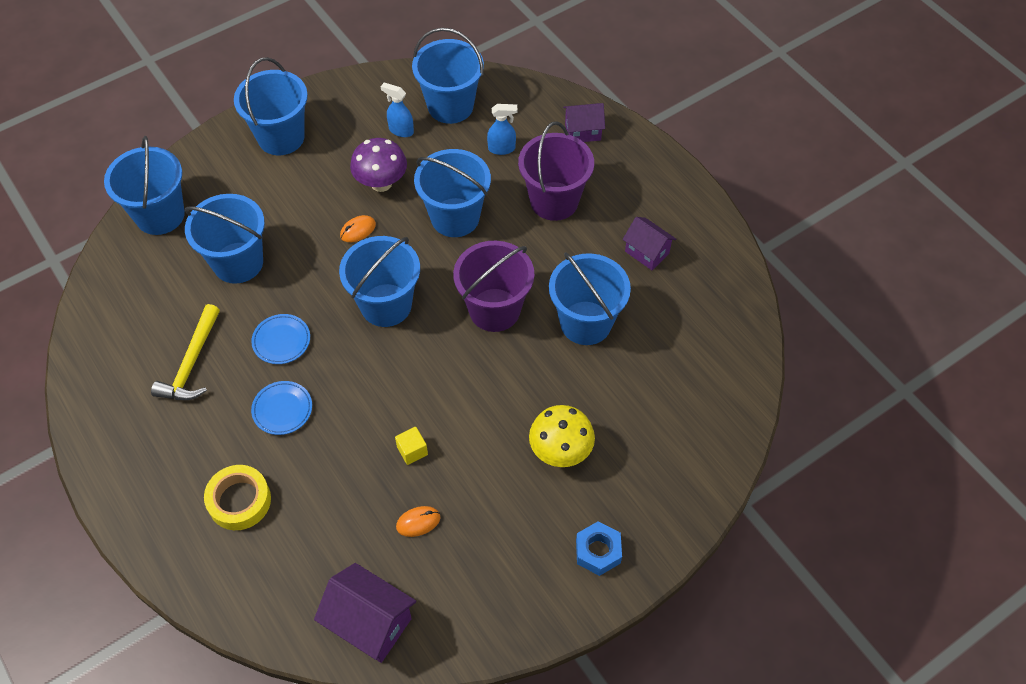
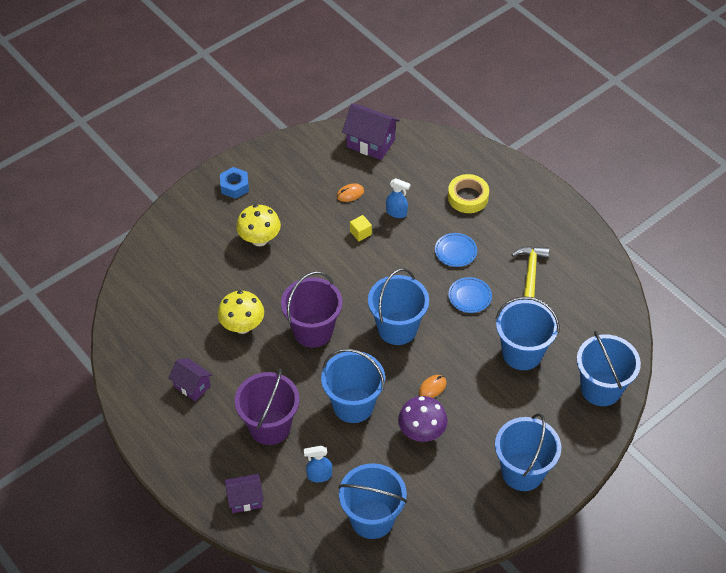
camera: 175 degrees right, 5 degrees down
blue spray bottle [381,83,414,137] -> blue spray bottle moved to [386,178,410,218]
blue bucket [549,252,631,345] -> yellow mushroom [218,290,264,334]

